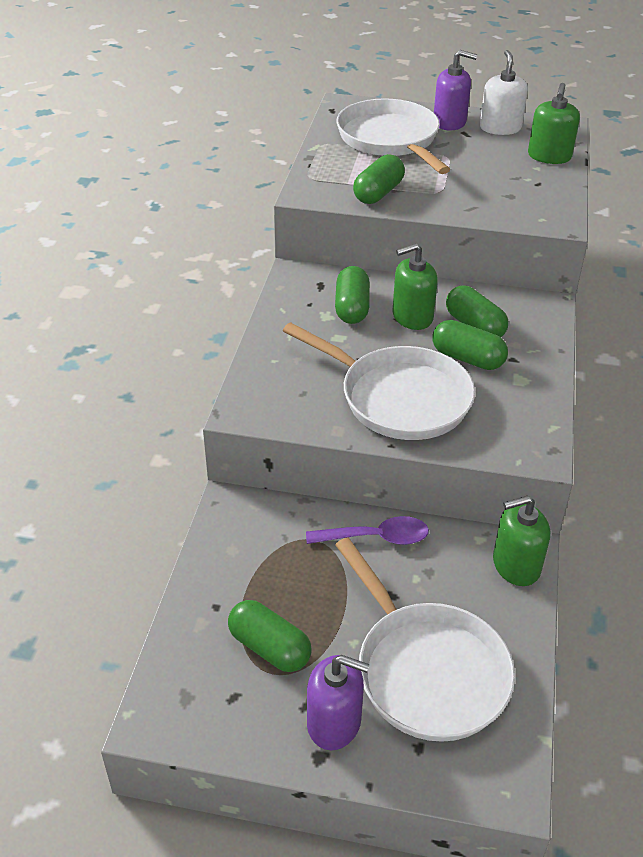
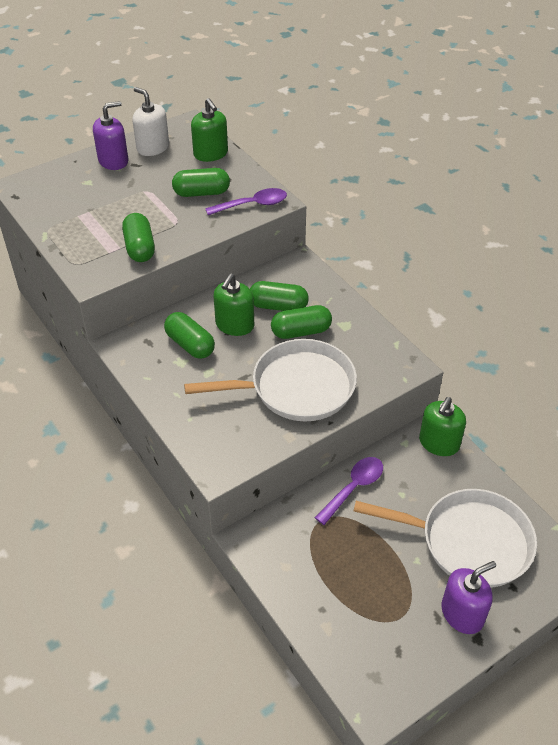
camera: 45 degrees left, 5 degrees up
green capsule [228,600,312,672] -> green capsule moved to [172,168,230,197]
white pan [336,98,450,174] -> none
none -> purple spoon [205,188,287,215]

